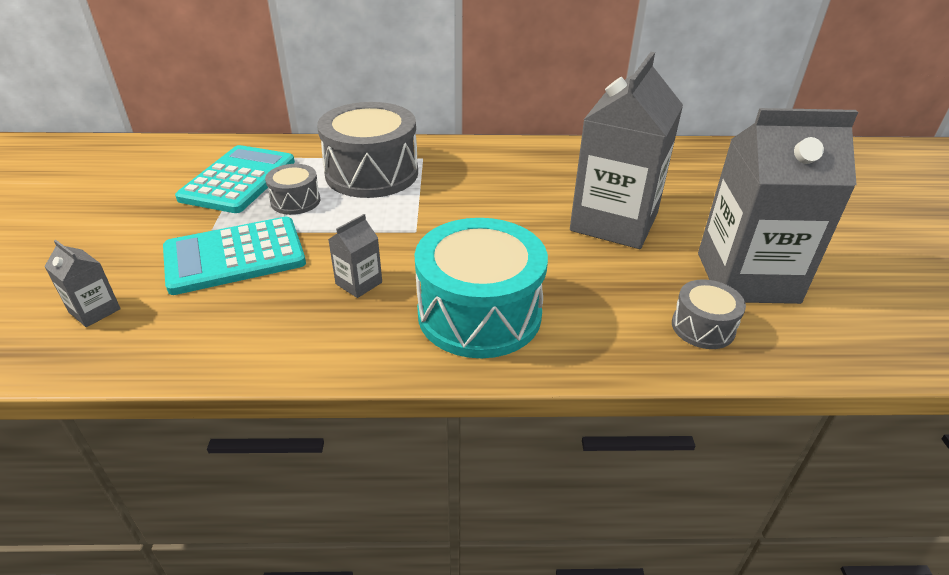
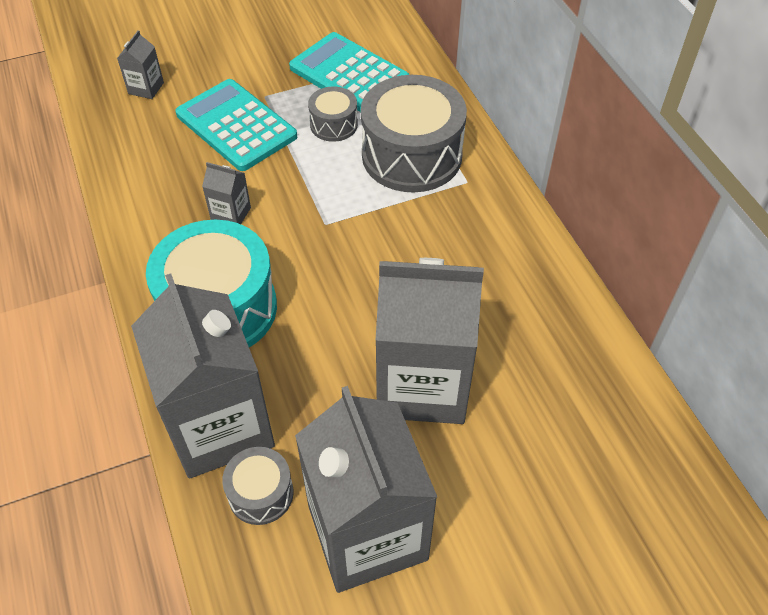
camera: 70 degrees right, 15 degrees up
turquoise calculator [175,145,295,213] -> turquoise calculator turned 135 degrees counterclockwise [289,32,409,112]
none -> grey carton [131,273,275,479]

